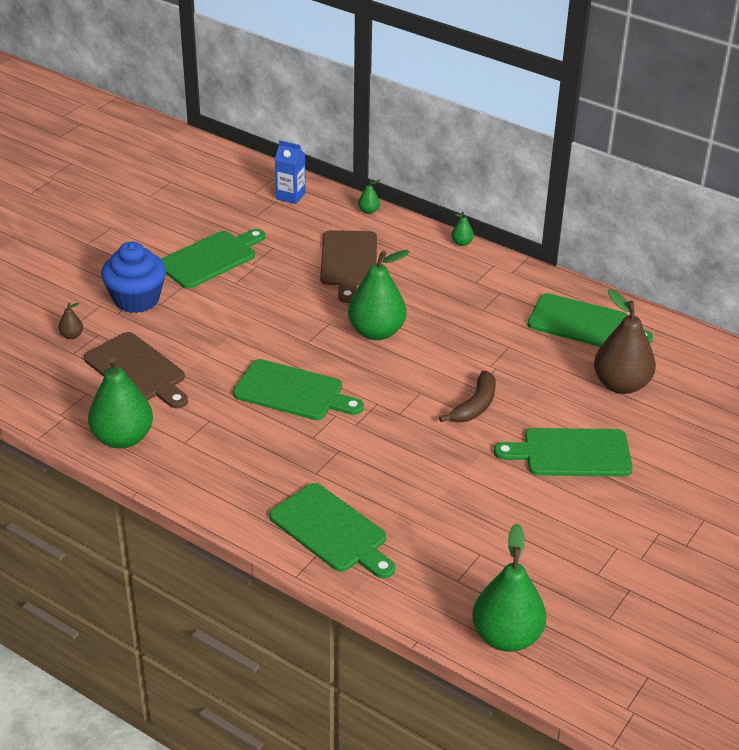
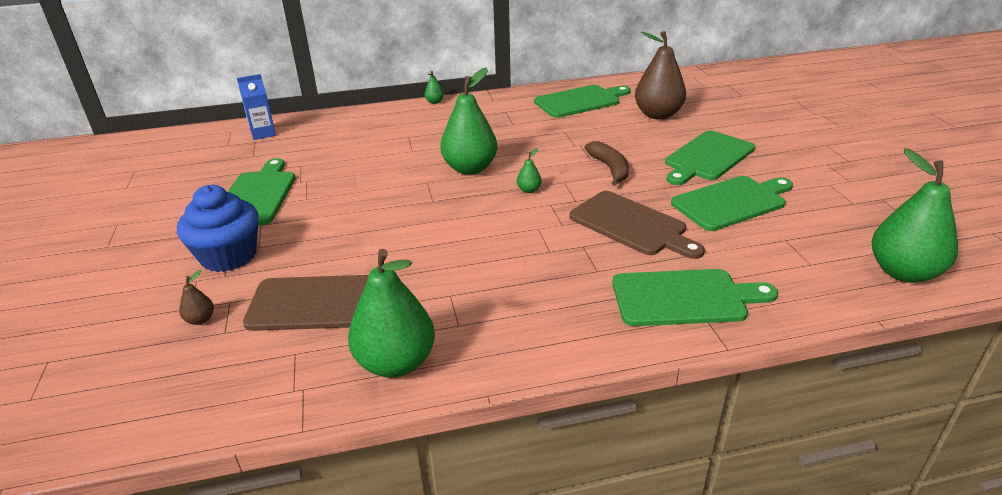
camera: 45 degrees left, 5 degrees down
green cutting board [233,359,364,420] -> green cutting board moved to [671,176,793,231]
brown cutting board [320,230,377,303] -> brown cutting board moved to [569,191,705,259]
green pear [358,179,381,214] -> green pear moved to [517,148,542,193]

